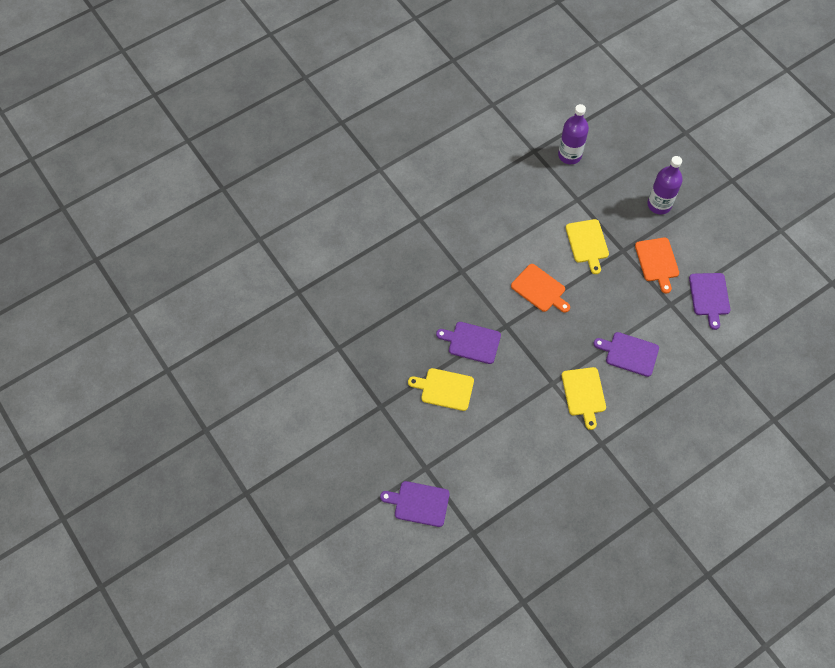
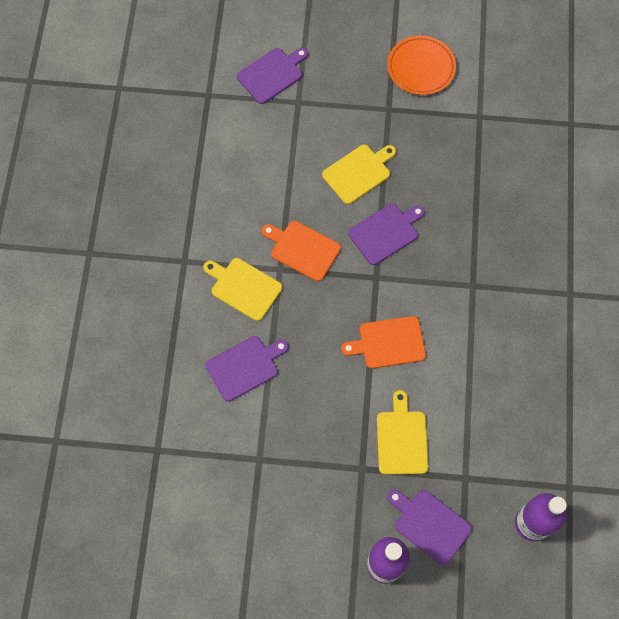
camera: 130 degrees right, 5 degrees up
yellow cutting board [566,219,609,274] -> yellow cutting board turned 60 degrees clockwise [377,390,428,474]
orange cutting board [635,238,679,294] -> orange cutting board moved to [262,221,341,281]
purple cutting board [689,273,730,330] -> purple cutting board moved to [387,490,472,565]
none -> orange plate [387,35,456,95]

